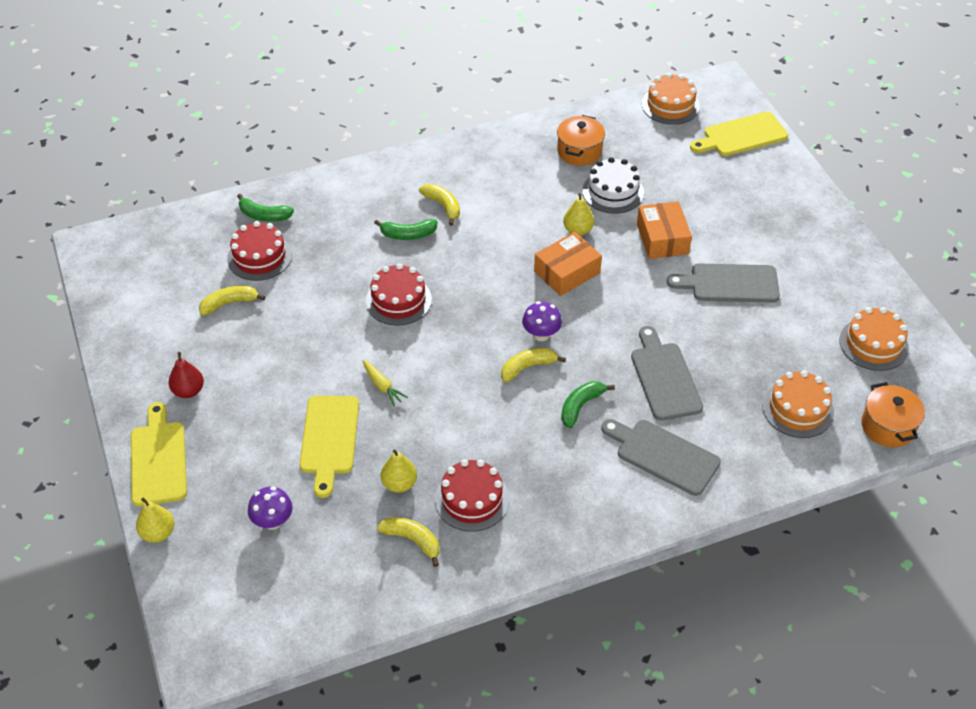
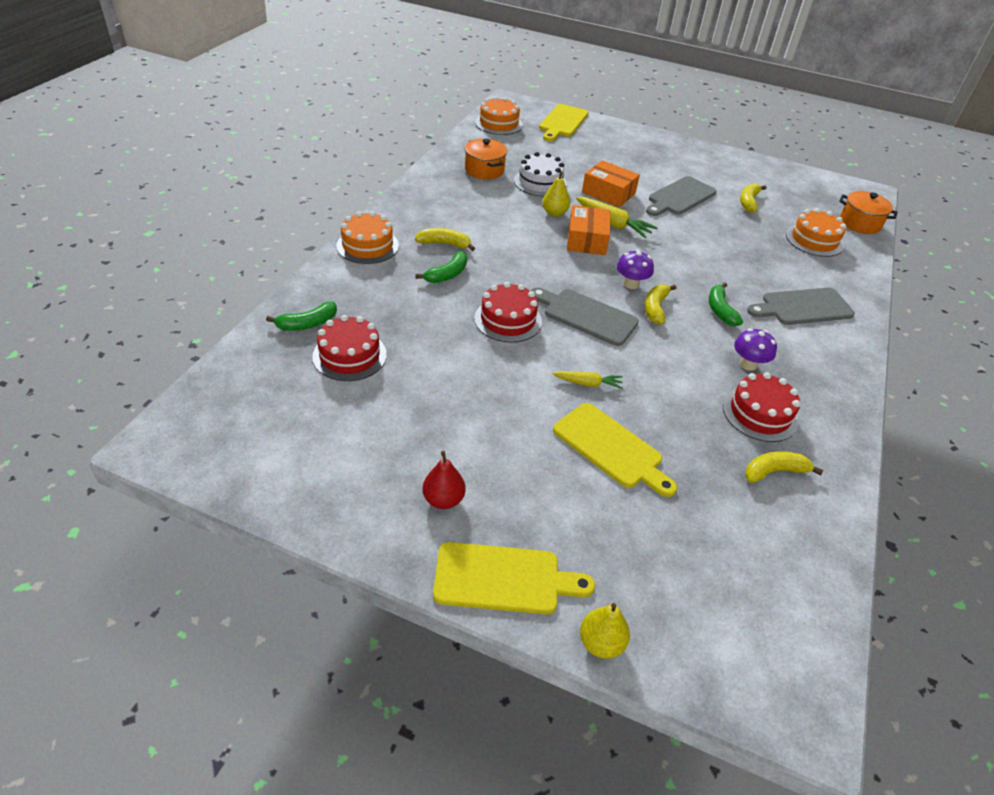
camera: 50 degrees left, 5 degrees down
yellow cutting board [131,402,187,506] -> yellow cutting board turned 150 degrees clockwise [433,542,595,615]
yellow banana [199,285,265,316] -> yellow banana moved to [740,183,766,213]
purple mushroom [248,487,293,530] -> purple mushroom moved to [734,328,777,371]
yellow pear [381,449,417,493] -> none
grey cutting board [631,326,703,421] -> grey cutting board moved to [531,287,639,346]
orange cake [839,307,909,371] -> orange cake moved to [336,211,399,264]
none -> yellow carrot [576,197,658,238]

